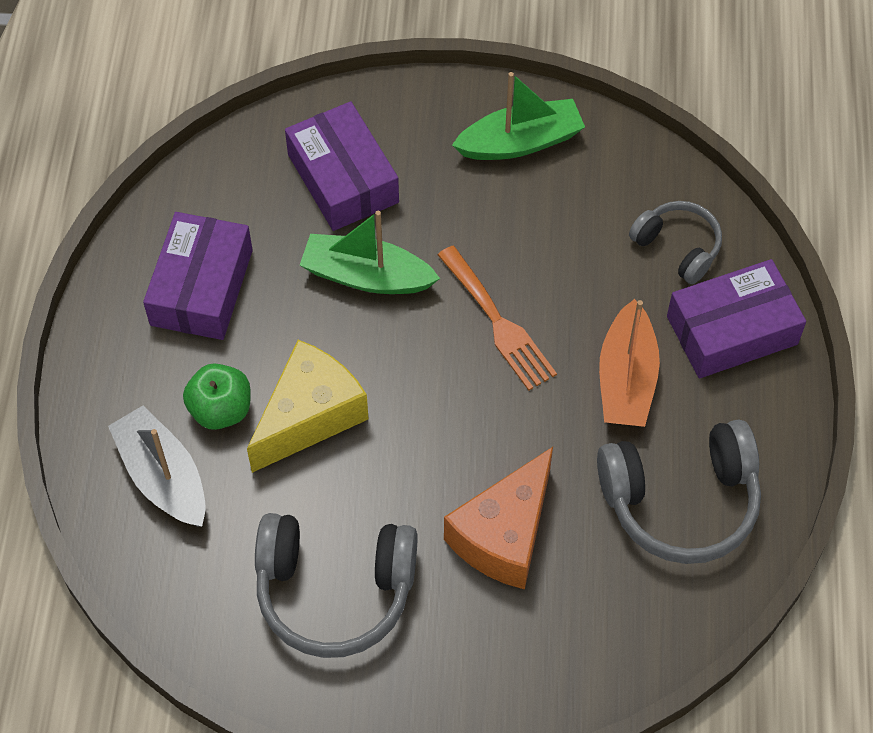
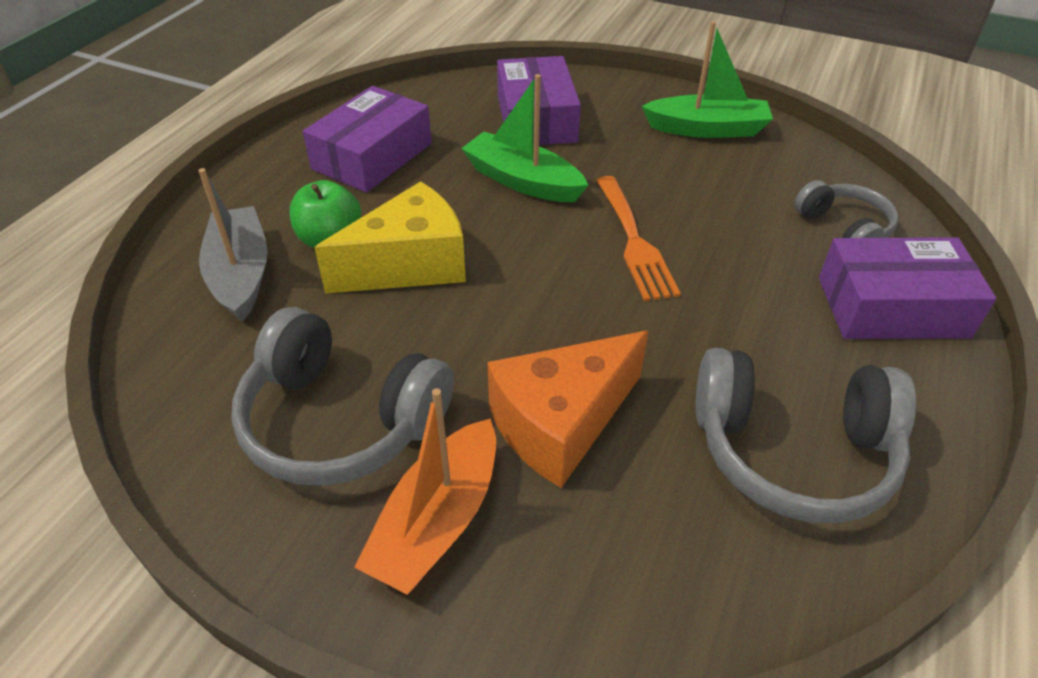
camera: 20 degrees right, 15 degrees down
orange boat [599,299,660,427] -> orange boat moved to [354,388,496,594]

